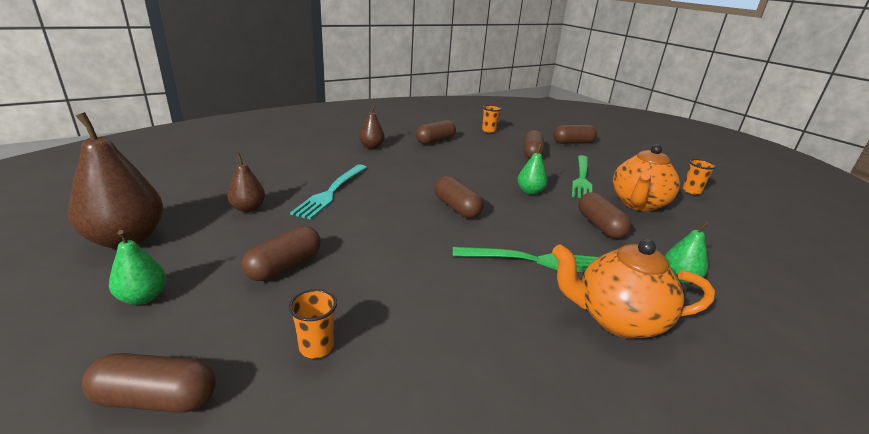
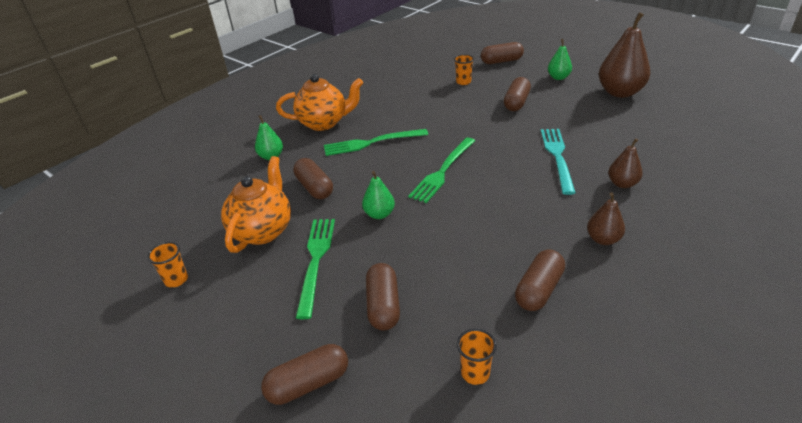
camera: 170 degrees right, 10 degrees up
brown pear [227,153,265,212] -> brown pear moved to [608,138,643,188]
brown capsule [434,176,484,218] -> green fork [408,138,475,203]

